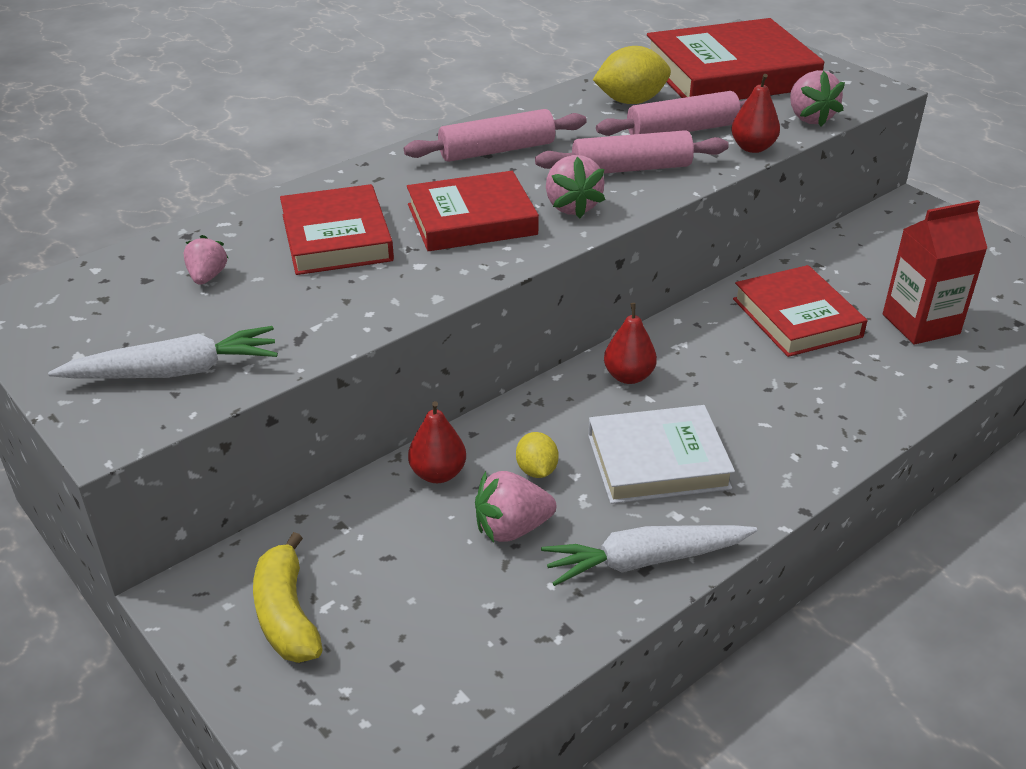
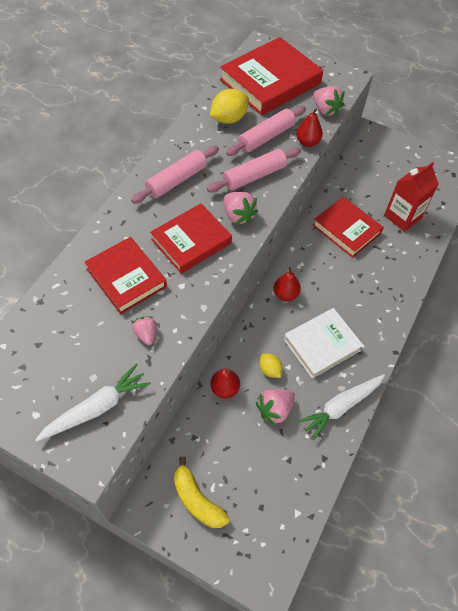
camera: 25 degrees left, 20 degrees up
pink strawberry [184,235,228,285] -> pink strawberry moved to [132,316,157,345]

